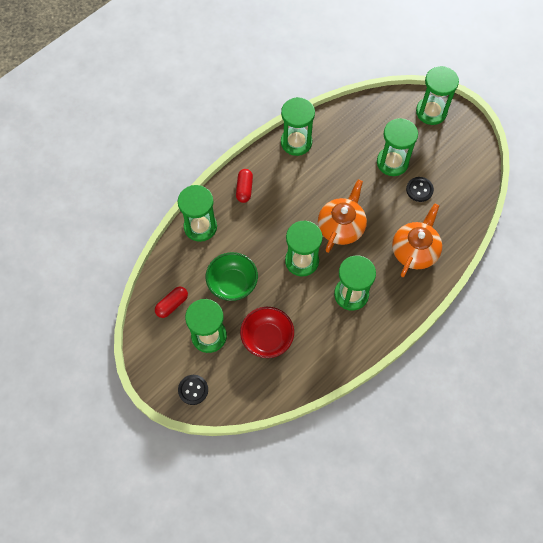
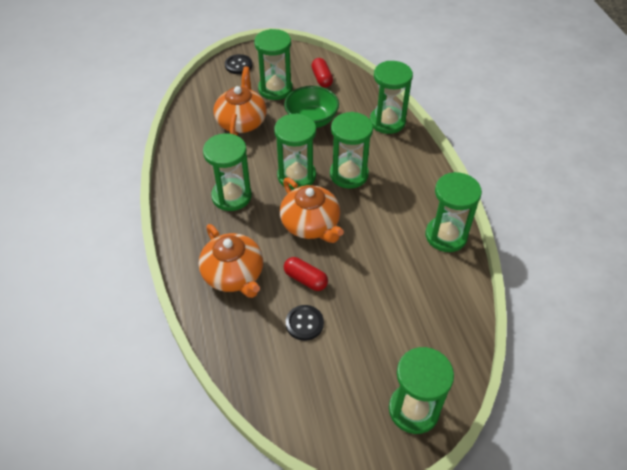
camera: 120 degrees right, 15 degrees down
red capsule [236,169,253,203] -> red capsule moved to [284,257,328,291]
red bowl [240,307,294,358] -> orange teapot [213,67,267,136]
green hourglass [377,118,418,176] -> green hourglass moved to [330,112,373,189]

